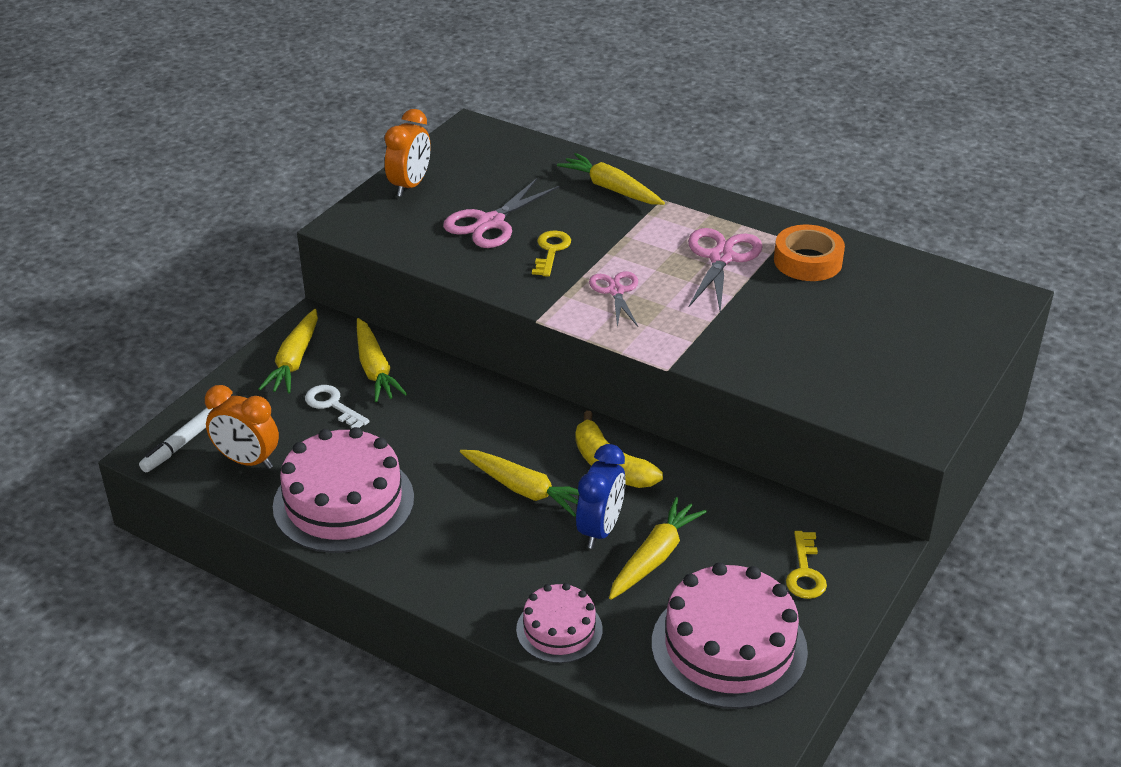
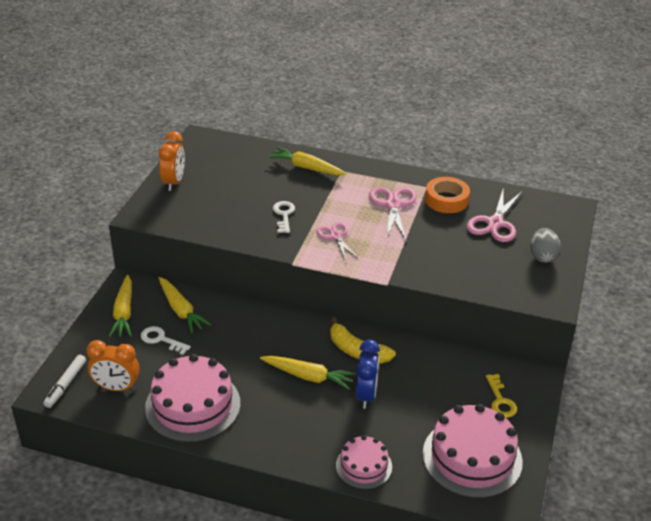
camera: 15 degrees left, 0 degrees up
pink scissors [443,178,560,248] -> pink scissors moved to [467,187,522,242]
yellow key [532,231,571,277] -> white key [273,201,295,233]
yellow carrot [609,497,707,600] -> none
none -> grey egg [530,228,561,263]

